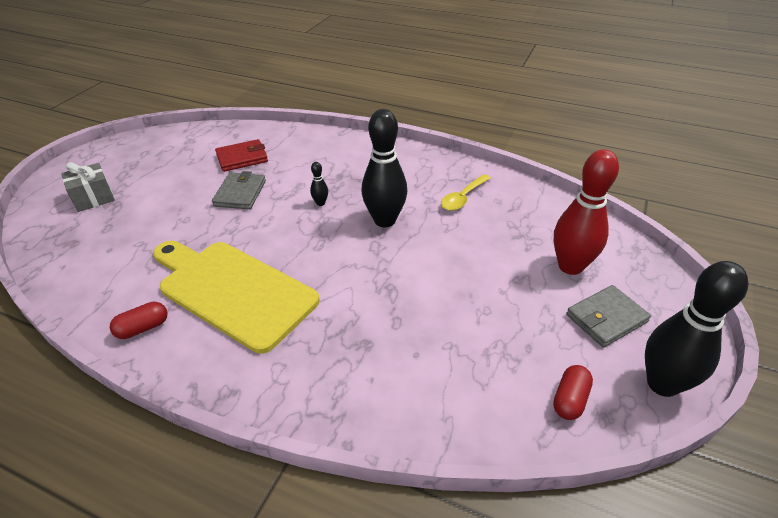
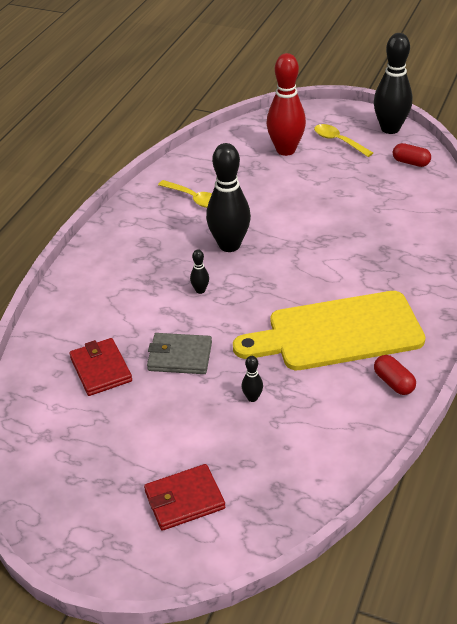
camera: 90 degrees left, 0 degrees up
grey gift [61,162,115,212] -> red wallet [144,464,225,531]
yellow cutting board [153,241,320,353] -> yellow cutting board turned 45 degrees clockwise [233,291,425,370]
grey wallet [566,285,651,348] -> yellow spoon [314,124,373,157]
none -> black bowling pin [242,356,263,402]

